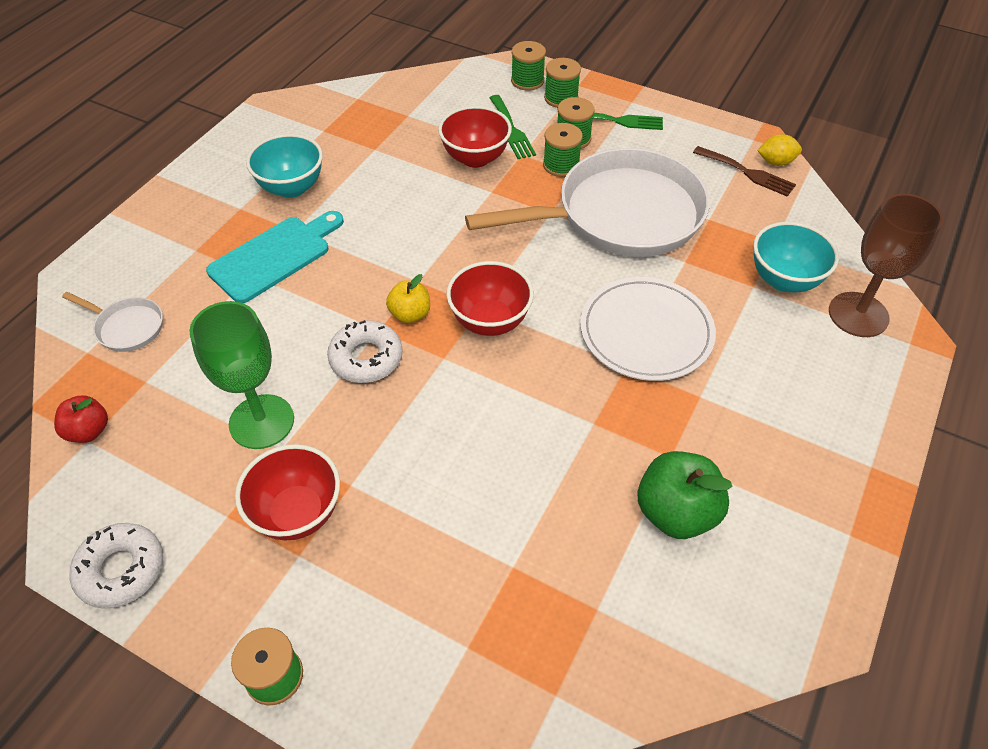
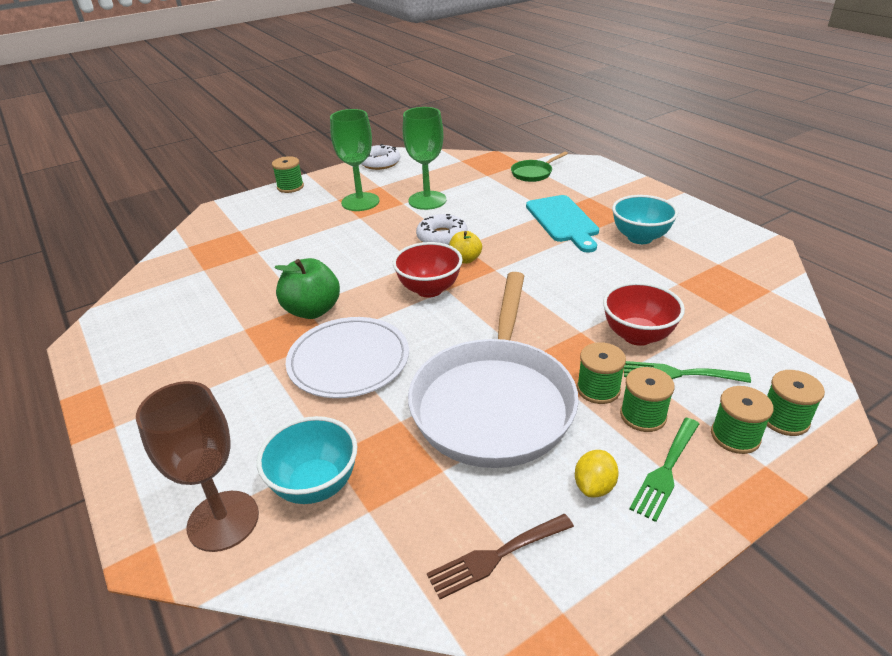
camera: 120 degrees right, 15 degrees down
red apple [54,395,108,443] -> none
white pan [62,292,163,352] -> green pan [511,152,568,182]
red bowl [235,444,340,540] -> green goblet [330,109,379,211]
green apple [638,451,733,539] -> green apple moved to [274,258,340,319]
yellow lemon [757,134,802,166] -> yellow lemon moved to [575,450,619,497]

